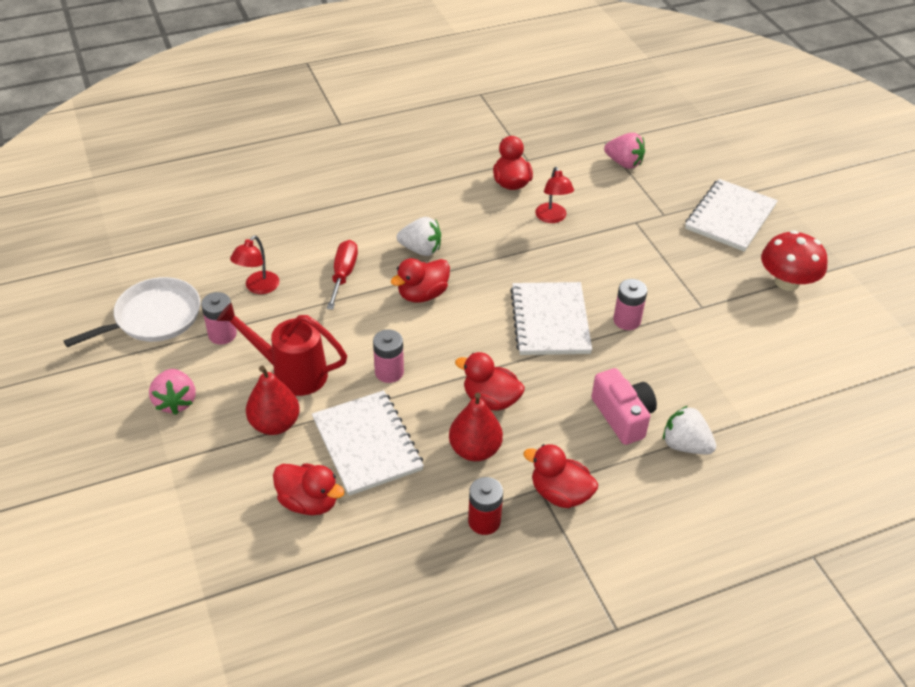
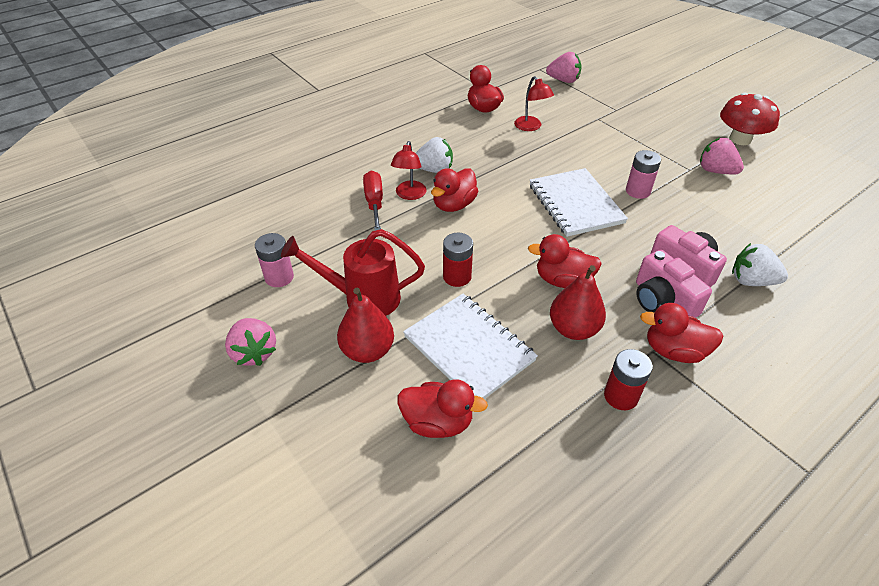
camera: 15 degrees left, 0 degrees up
white pan [64,277,200,347] -> none
red lamp [230,235,280,294] -> red lamp moved to [391,141,427,200]
pink battery [373,329,404,383] -> red battery [443,233,473,287]
white notebook [685,179,778,252] -> none
none -> pink camera [636,250,712,318]
none -> pink strawberry [700,138,744,174]

